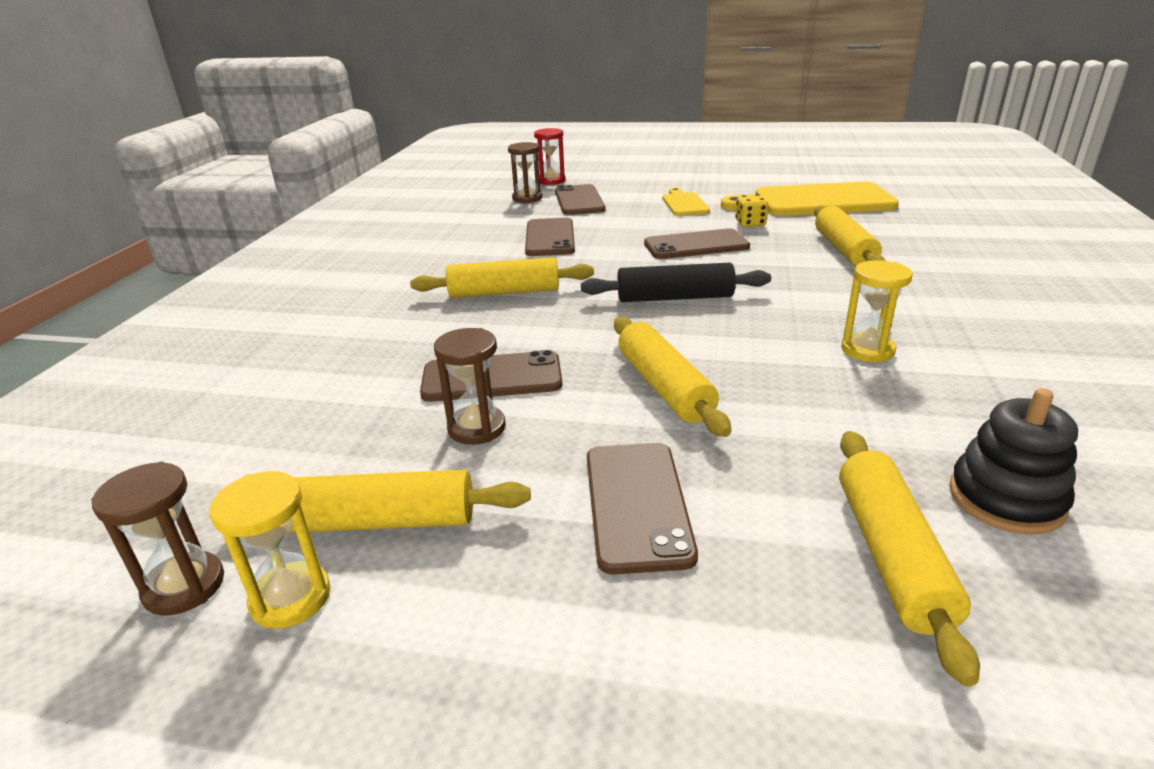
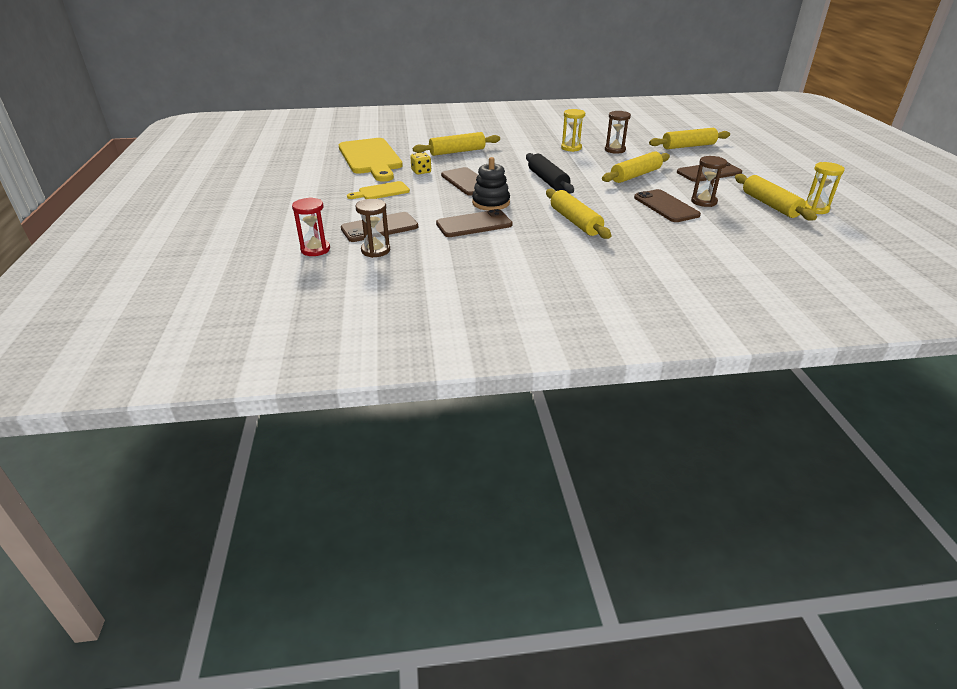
camera: 110 degrees left, 5 degrees up
brown hourglass [91,462,224,616] -> brown hourglass moved to [605,111,631,154]
black stacking toy [949,388,1078,535] -> black stacking toy moved to [472,157,510,211]

